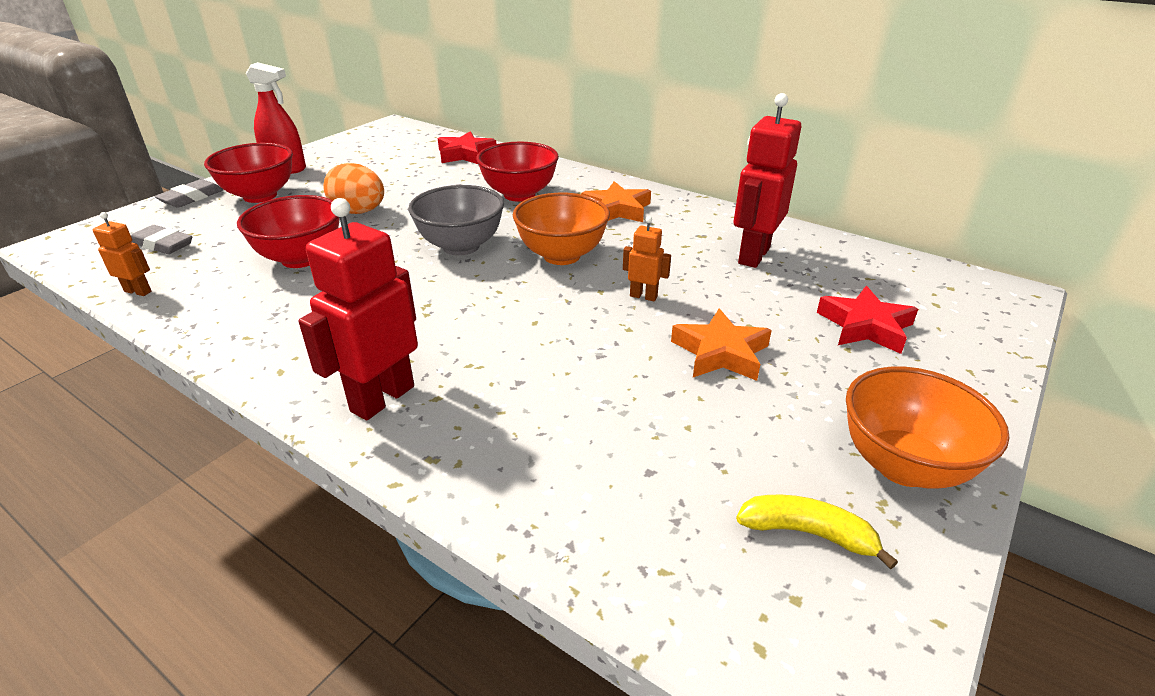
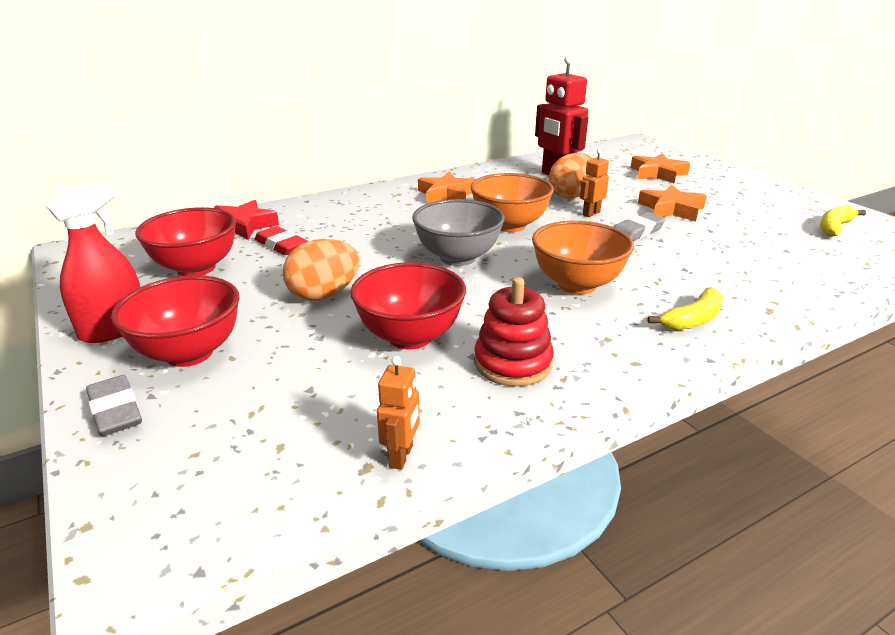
camera: 65 degrees left, 5 degrees down
orange robot [93,212,152,296] -> orange robot turned 150 degrees clockwise [377,356,420,470]
grey eraser [131,225,192,254] -> grey eraser moved to [614,212,666,241]
red robot [298,198,418,420] -> yellow banana [648,288,723,331]
red bowl [476,142,559,202] -> red bowl moved to [135,207,236,276]
red star [817,286,918,354] -> orange star [631,153,690,183]
orange bowl [846,367,1009,488] -> orange bowl moved to [532,221,634,294]
none -> red eraser [255,226,308,255]
none -> red stacking toy [474,277,554,387]
none -> orange egg [549,153,593,199]

